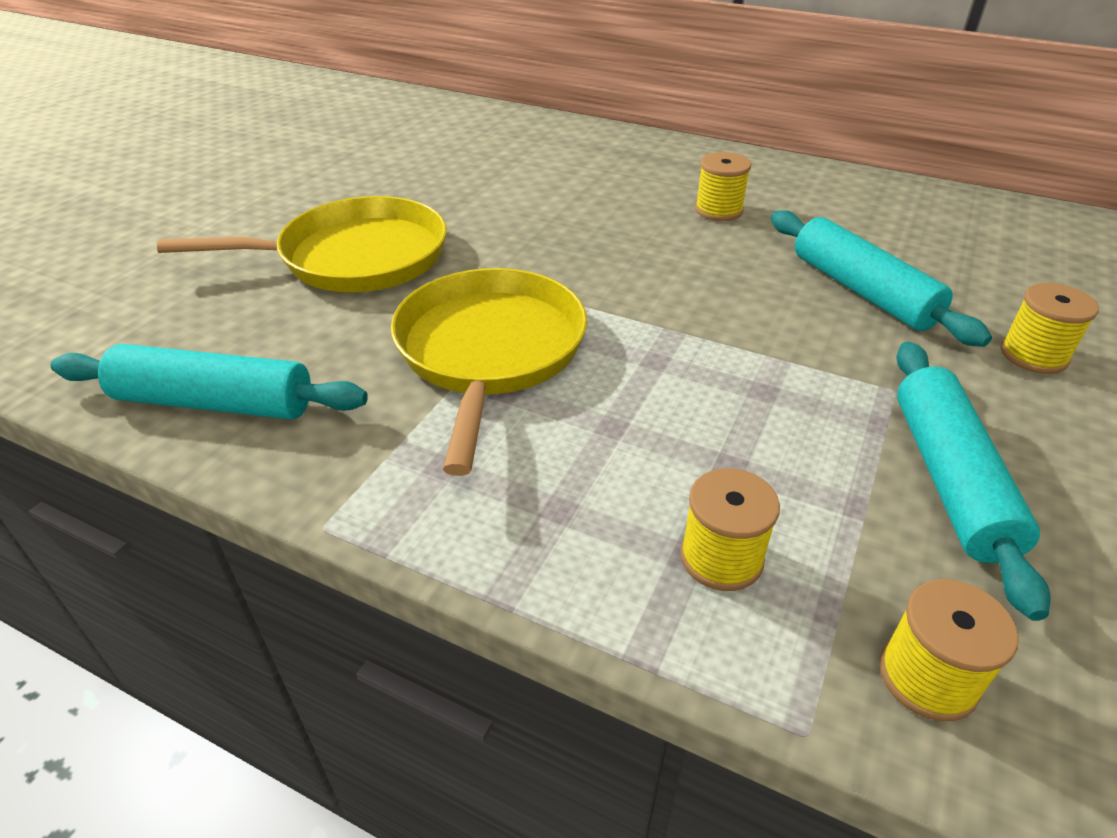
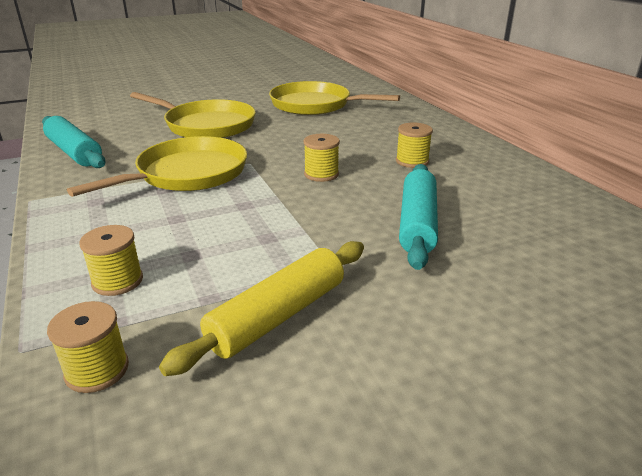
camera: 40 degrees right, 10 degrees down
turquoise rolling pin [896,342,1051,621] -> yellow rolling pin [159,241,364,376]
yellow spool [1001,283,1099,374] -> yellow spool moved to [304,134,340,182]
none -> yellow pan [269,81,400,115]

